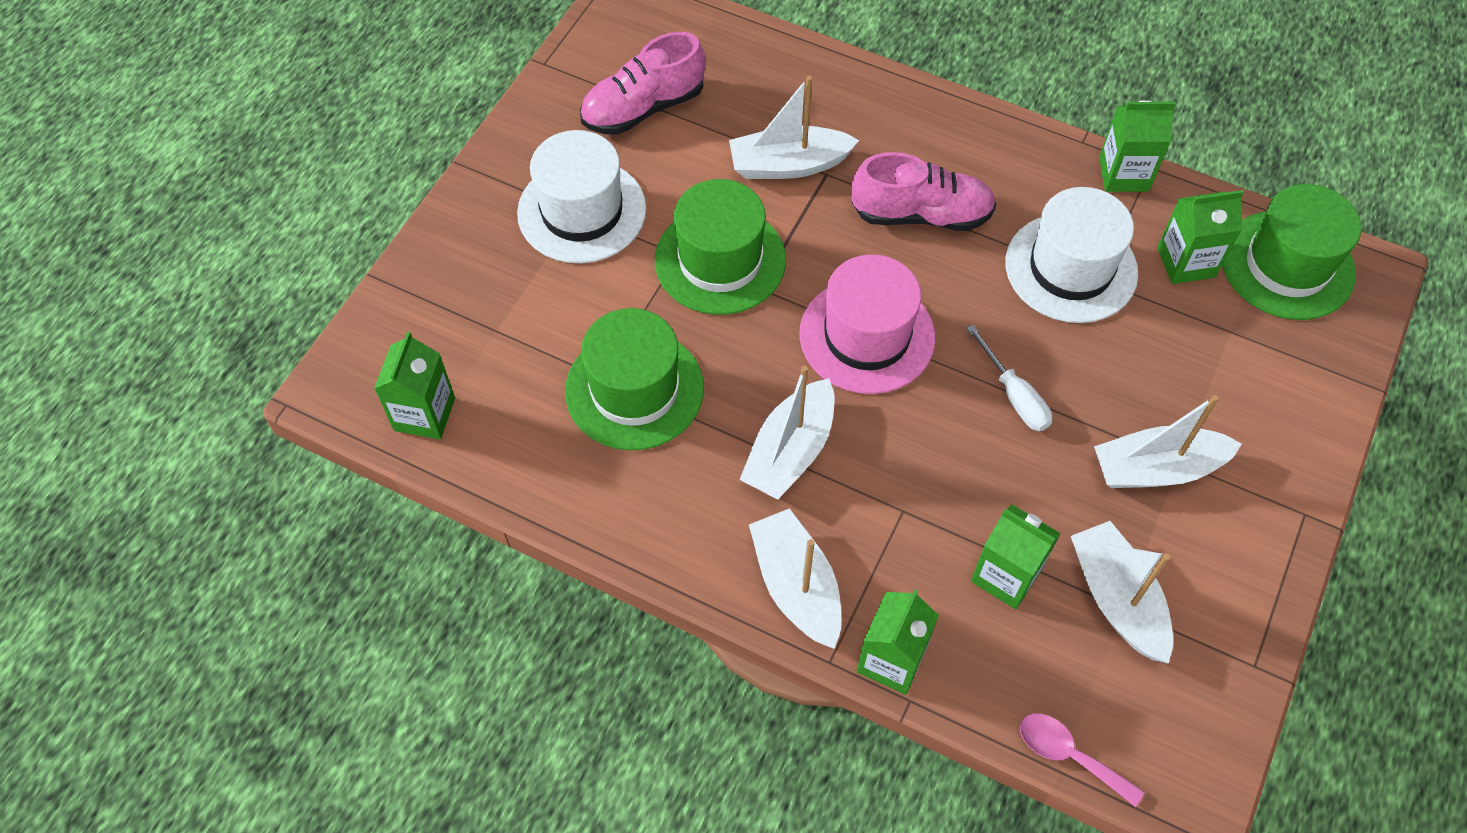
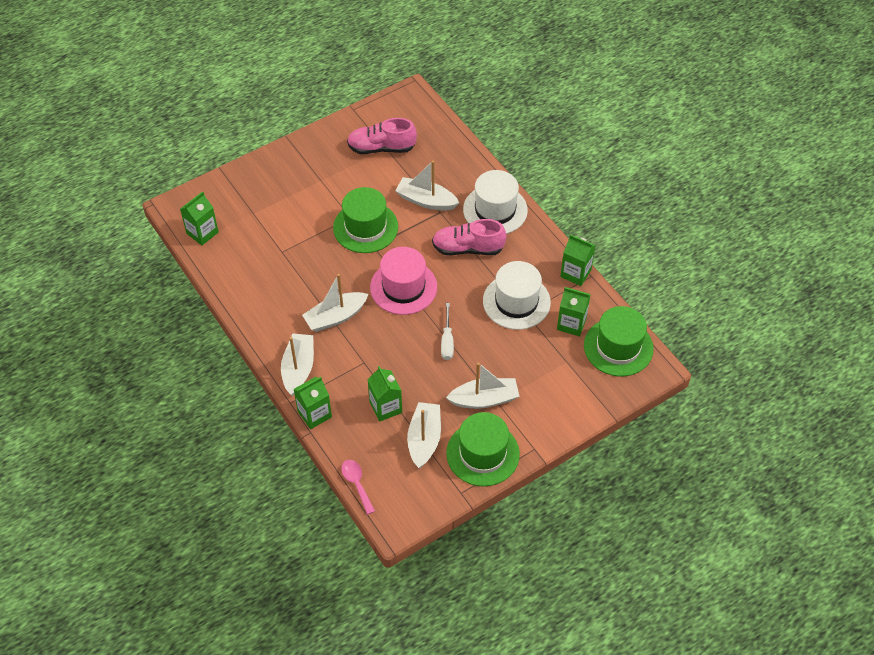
camera: 30 degrees right, 5 degrees down
white hat [517,130,646,263] -> white hat moved to [463,170,528,234]
green hat [565,308,704,450] -> green hat moved to [446,412,520,487]
pink shoe [851,152,996,231] -> pink shoe turned 150 degrees clockwise [432,219,506,255]
white boat [1094,395,1242,488] -> white boat turned 150 degrees clockwise [446,362,520,409]

